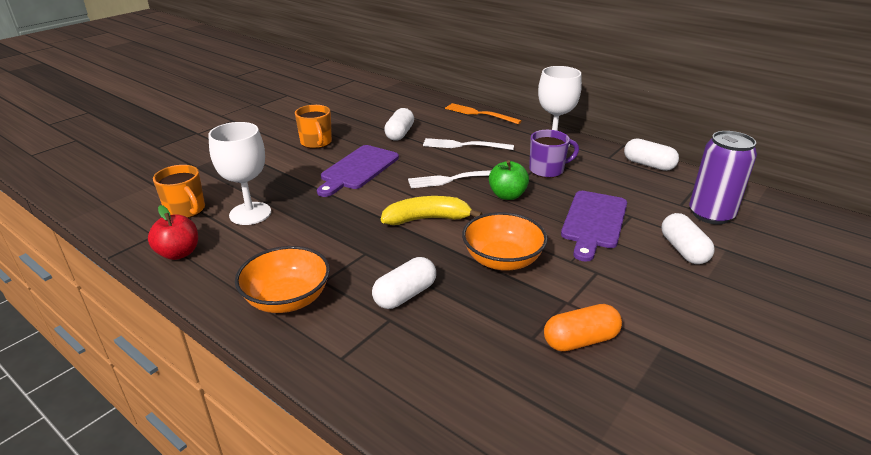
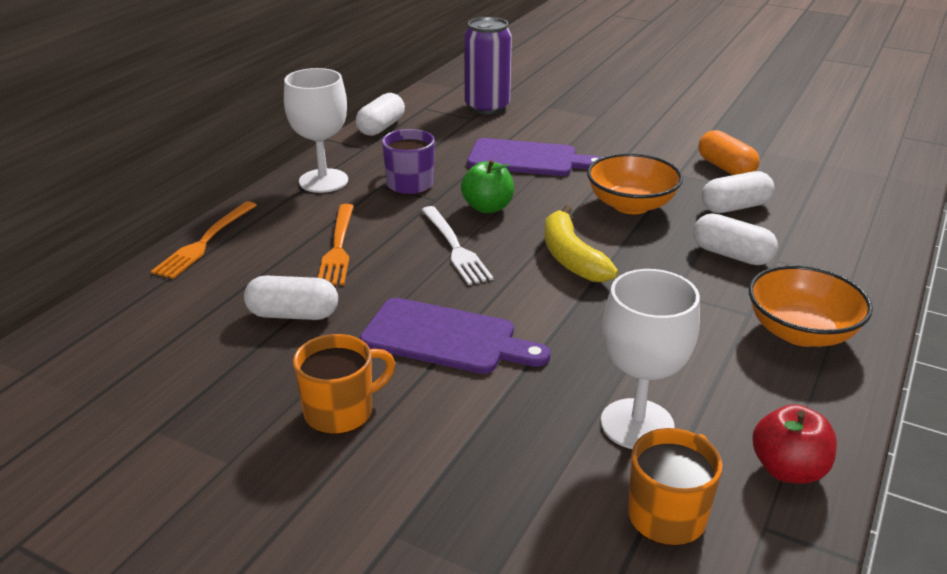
camera: 100 degrees left, 0 degrees up
white fork [423,138,514,150] -> orange fork [318,204,354,285]
white capsule [662,213,715,264] -> white capsule moved to [701,171,774,213]

